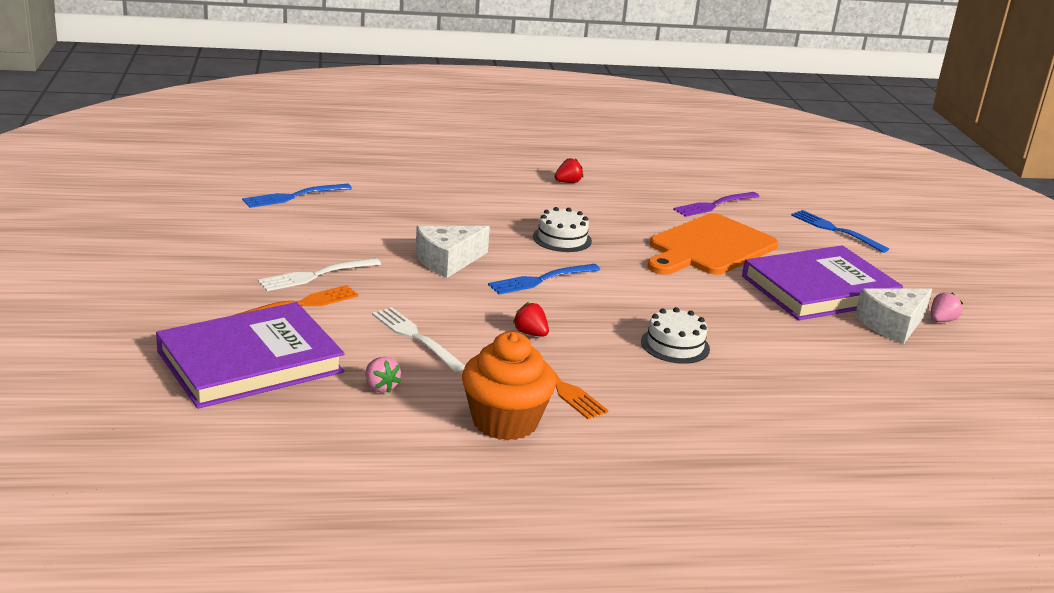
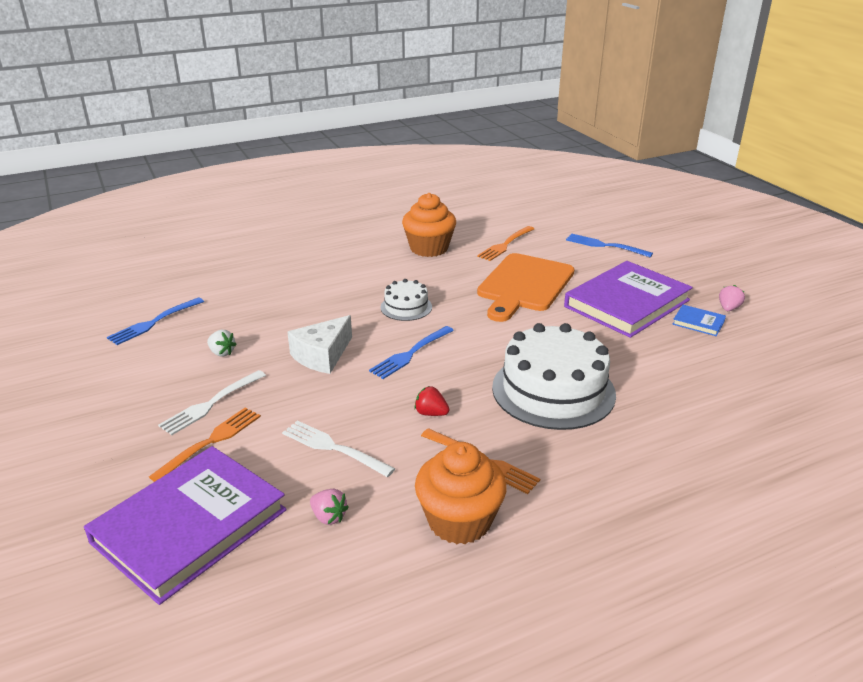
camera: 15 degrees left, 5 degrees up
red strawberry [554,158,583,183] -> none
white cake [641,307,710,364] -> white cake [492,323,616,430], size x2.01
purple fork [673,192,760,217] -> orange fork [477,226,534,261]
white cheese [855,288,932,344] -> blue book [673,305,726,336]
none -> white strawberry [207,330,237,357]
none -> orange cupcake [402,193,456,257]

